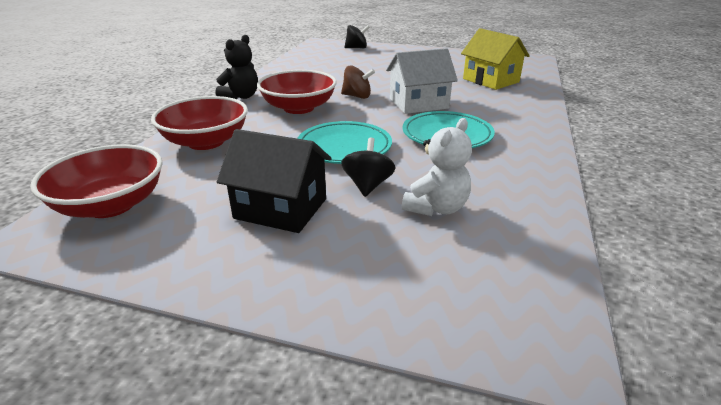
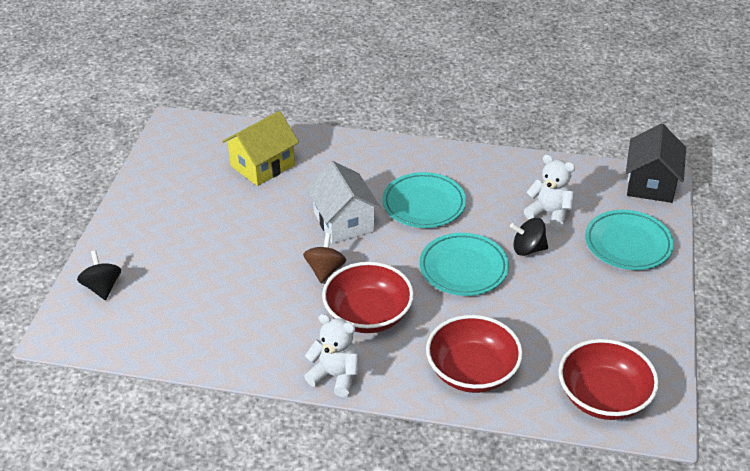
camera: 95 degrees left, 10 degrees up
black teddy bear [216,35,258,99] -> white teddy bear [304,314,358,397]
black house [217,129,332,233] -> black house moved to [626,124,686,203]
none -> turquoise plate [585,210,674,270]

